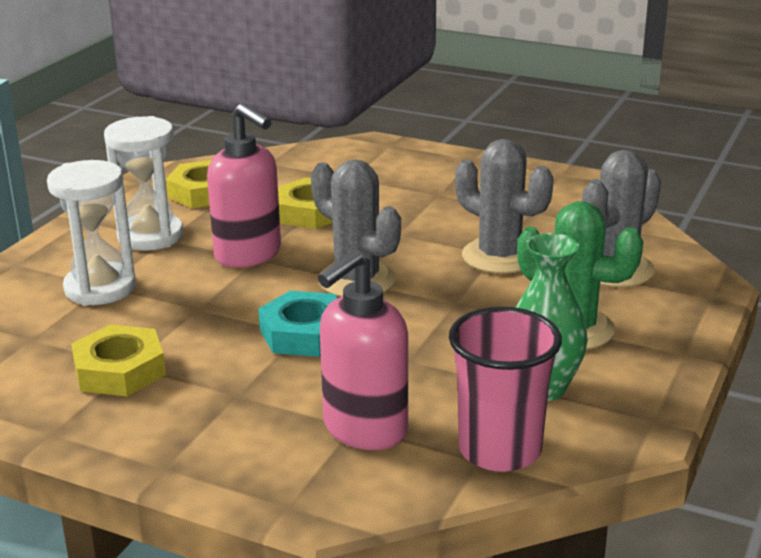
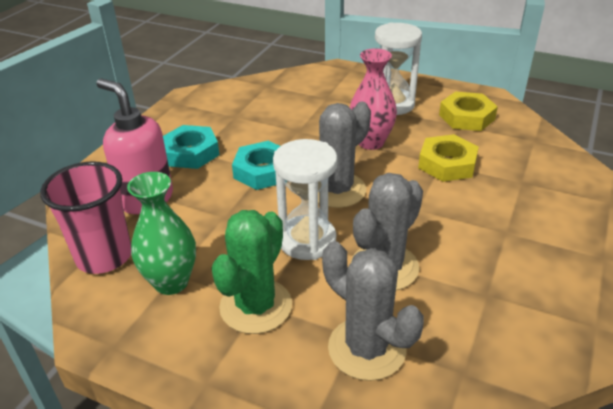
camera: 90 degrees right, 10 degrees up
white hourglass [47,160,136,306] -> white hourglass moved to [273,139,338,260]
yellow nut [71,324,166,396] -> none
pink soap dispenser [207,103,281,268] -> pink vase [350,48,397,150]
none -> turquoise nut [163,125,219,169]

